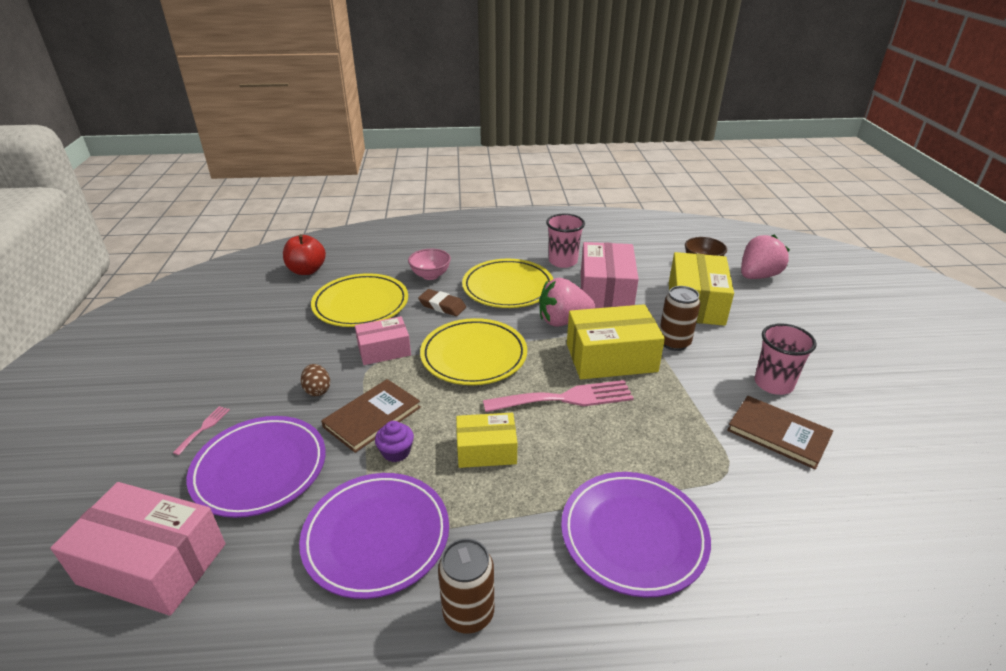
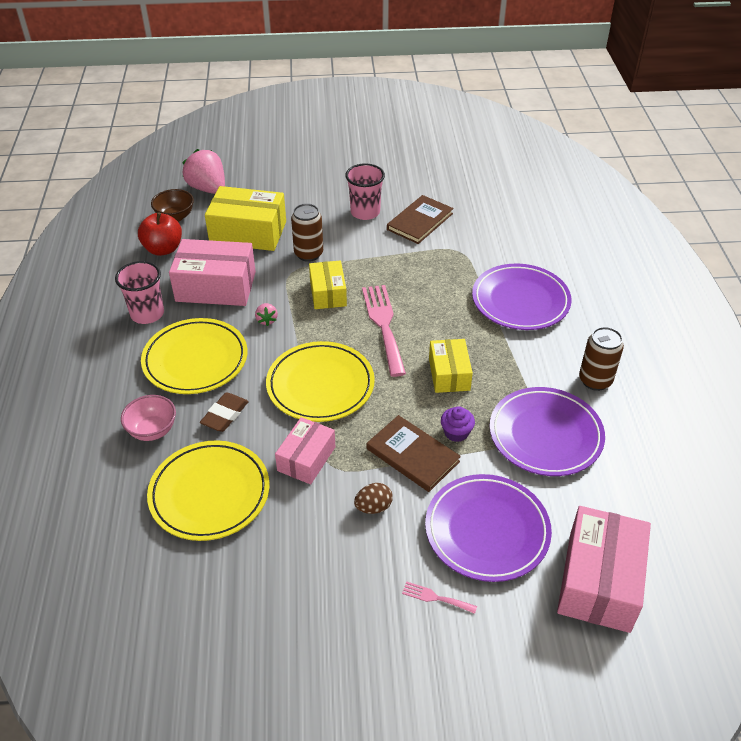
camera: 90 degrees left, 10 degrees up
red apple [283,234,326,275] -> red apple moved to [138,213,182,256]
pink box [355,316,411,365] -> pink box turned 45 degrees clockwise [275,417,335,484]
pink strawberry [539,278,595,327] -> pink strawberry [255,303,278,326], size x0.46
yellow box [567,304,665,379] -> yellow box [309,261,347,309], size x0.61

